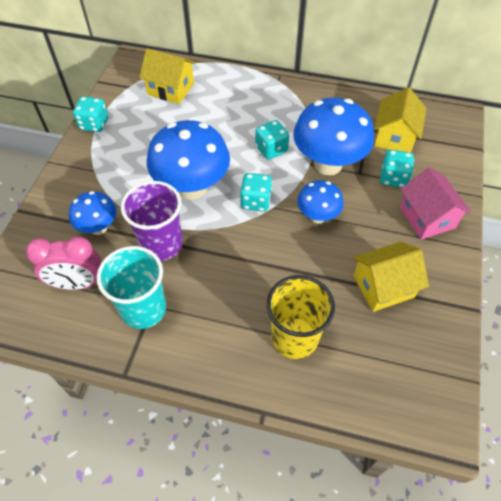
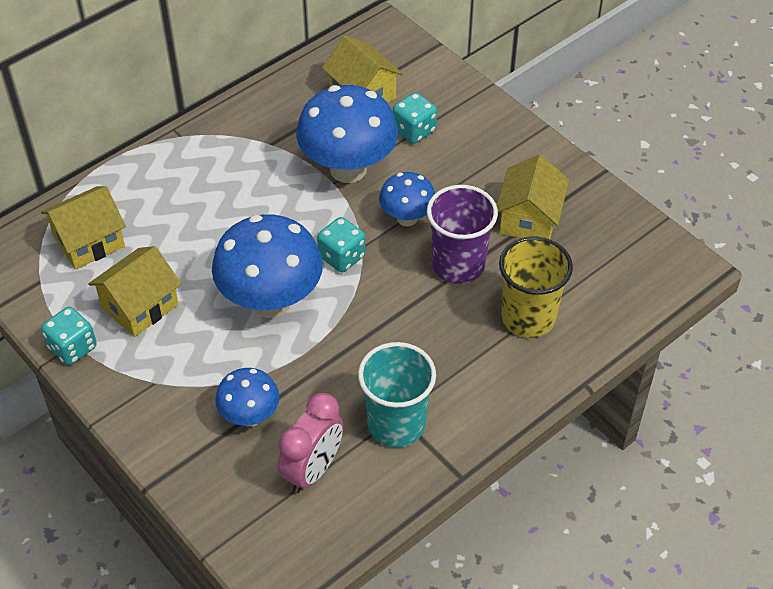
camera: 55 degrees left, 5 degrees down
purple cup [121,181,183,261] -> purple cup moved to [427,185,498,284]
turquoise dice [255,120,289,160] -> none
pink house [400,167,472,240] -> none
none -> yellow house [88,246,181,337]

